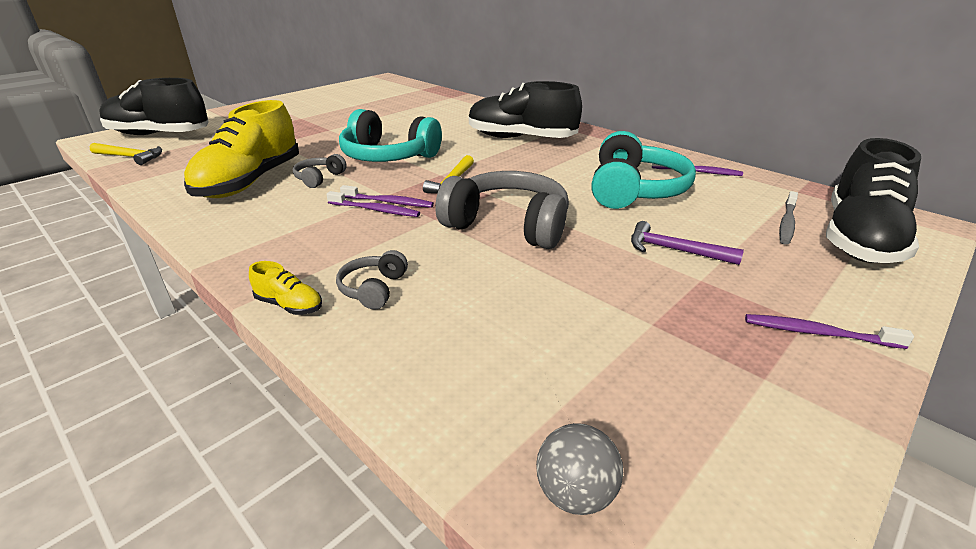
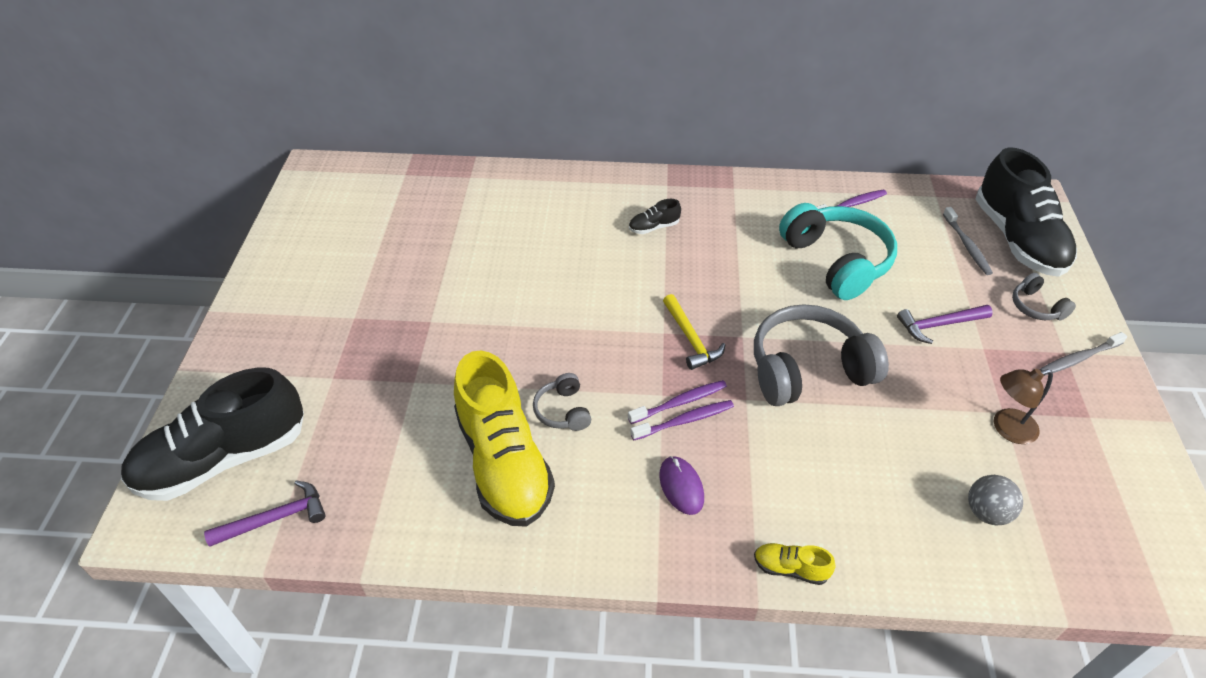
camera: 40 degrees left, 15 degrees up
yellow hammer [90,143,162,165] -> purple hammer [204,480,326,547]
yellow shoe [249,261,322,315] -> yellow shoe turned 150 degrees counterclockwise [754,543,836,585]
grey headphones [336,250,408,309] -> grey headphones moved to [1012,273,1076,320]
turquoise headphones [339,109,442,162] -> none
black shoe [469,81,582,138] -> black shoe [629,199,681,234], size x0.40
grey ball [536,423,623,515] -> grey ball moved to [968,475,1023,525]
purple toothbrush [745,314,914,349] -> grey toothbrush [1039,332,1127,376]
none -> purple mouse [659,456,704,515]
none -> brown lamp [994,369,1053,444]

